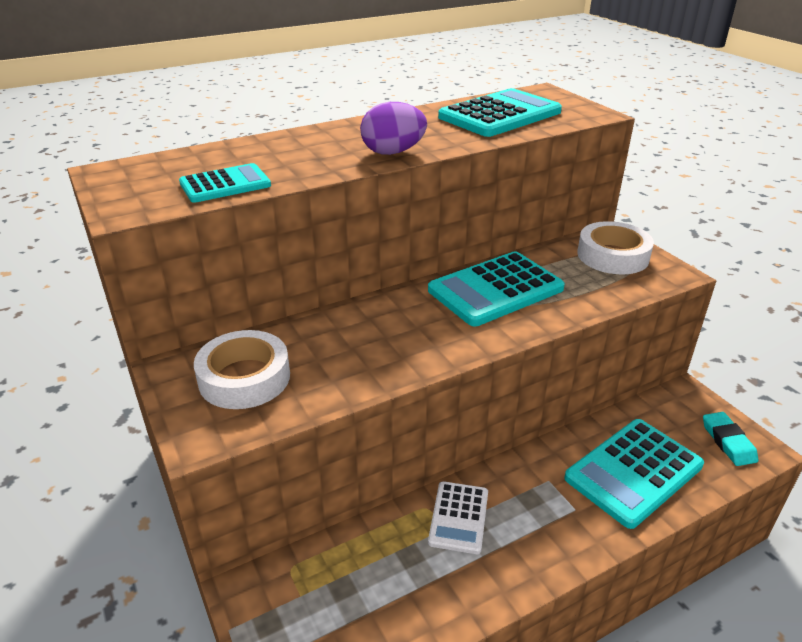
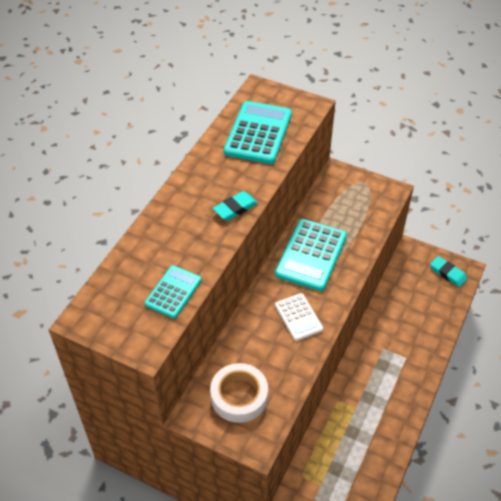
camera: 35 degrees left, 15 degrees up
purple egg [360,102,427,155] -> turquoise eraser [213,191,258,221]
white calculator [428,481,488,554] -> white calculator moved to [275,293,323,341]
turquoise calculator [564,419,704,529] -> none
white tape [577,221,654,274] -> none

